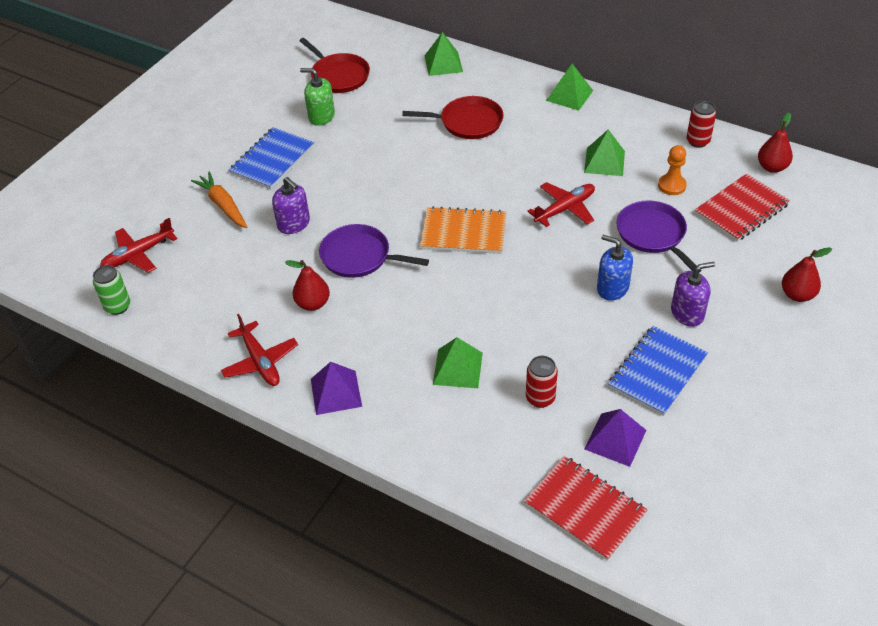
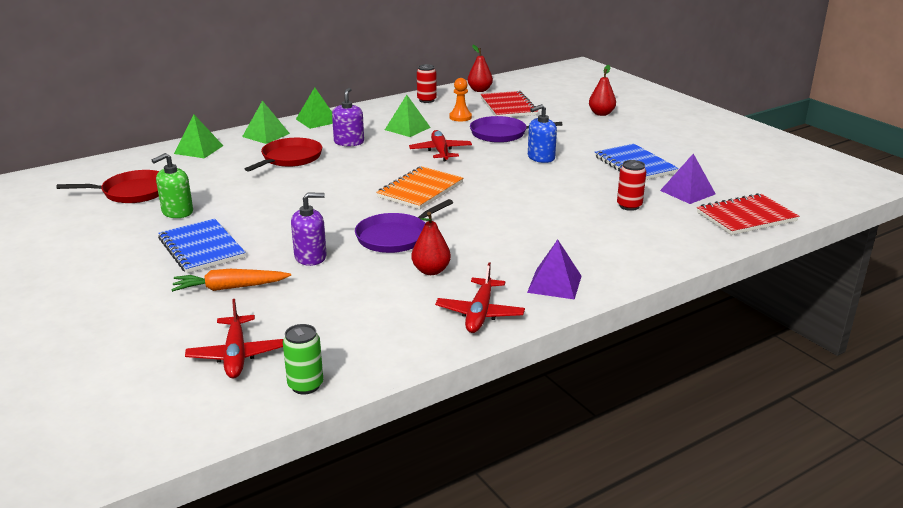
camera: 65 degrees left, 20 degrees down
red plane [221,314,298,386] -> red plane turned 105 degrees clockwise [435,263,525,333]
green pyramid [433,337,483,388] -> green pyramid moved to [242,100,290,144]
purple soap dispenser [671,262,715,327] -> purple soap dispenser moved to [332,88,364,146]

